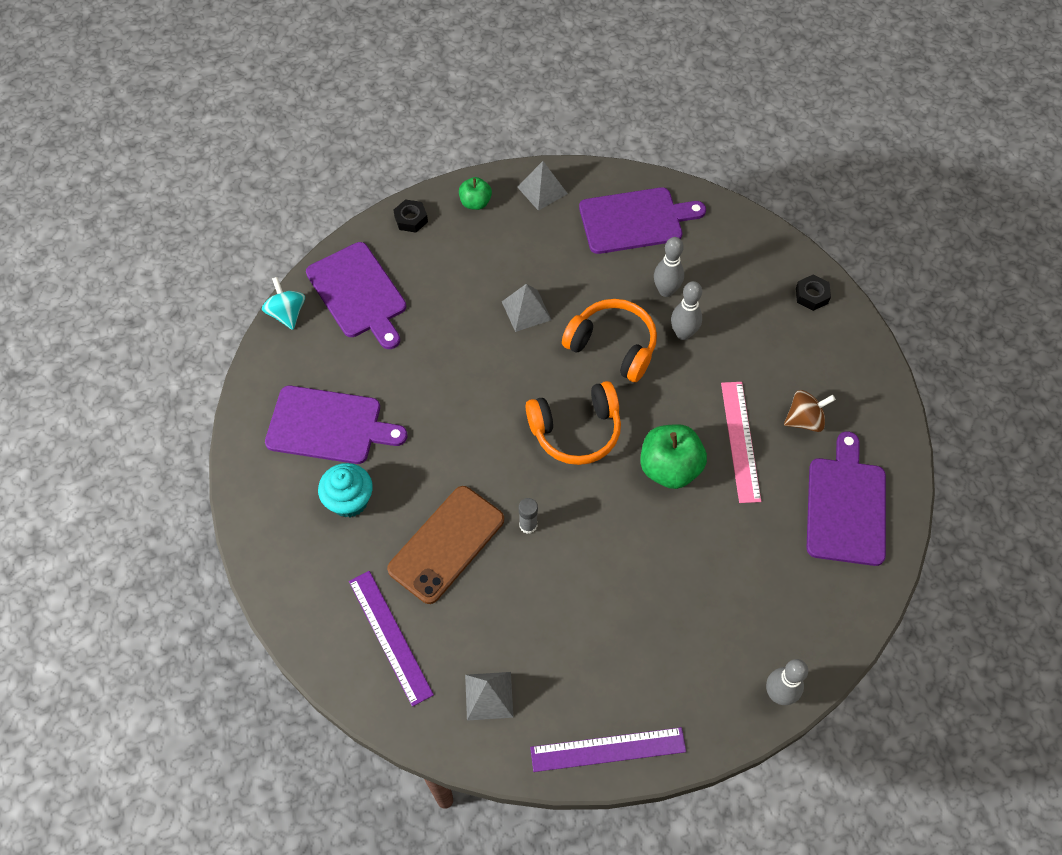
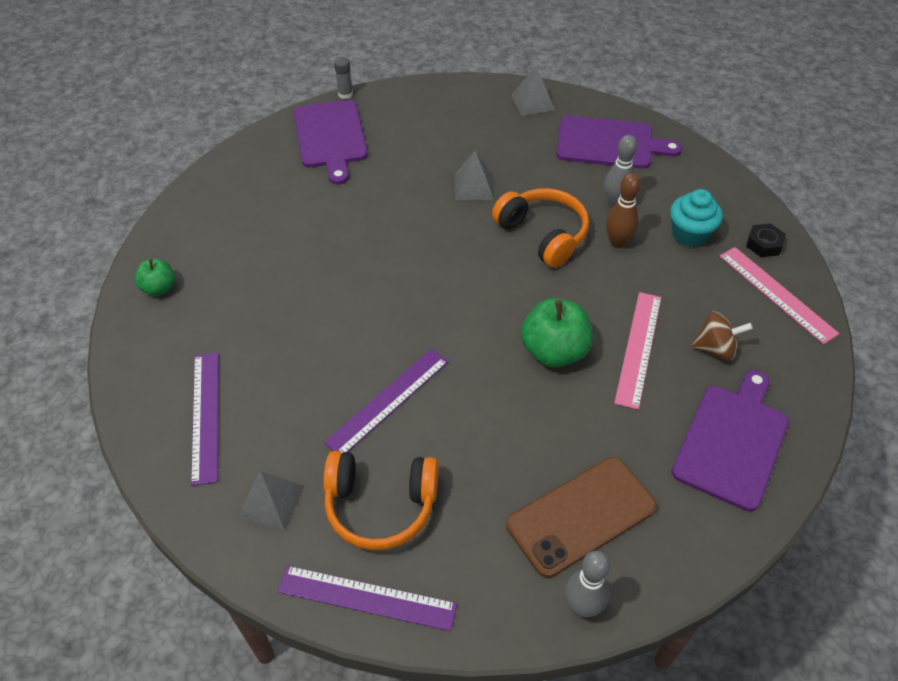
camera: 20 degrees right, 10 degrees down
turquoise spinning top [262,277,305,330] -> none
purple cutting board [265,386,407,464] -> none
turquoise cupcake [318,463,373,517] -> turquoise cupcake moved to [670,189,723,247]
brown phone [387,486,504,604] -> brown phone moved to [506,457,657,578]
black nut [393,199,428,233] -> none
green apple [459,177,492,210] -> green apple moved to [134,259,175,296]
grey glue stick [519,498,538,534] -> grey glue stick moved to [334,57,353,99]
orange headphones [526,381,621,465] -> orange headphones moved to [323,451,438,551]
grey bowling pin [671,281,702,340] -> brown bowling pin [606,173,641,248]
none -> purple ruler [324,349,449,453]
none -> pink ruler [720,247,840,344]

